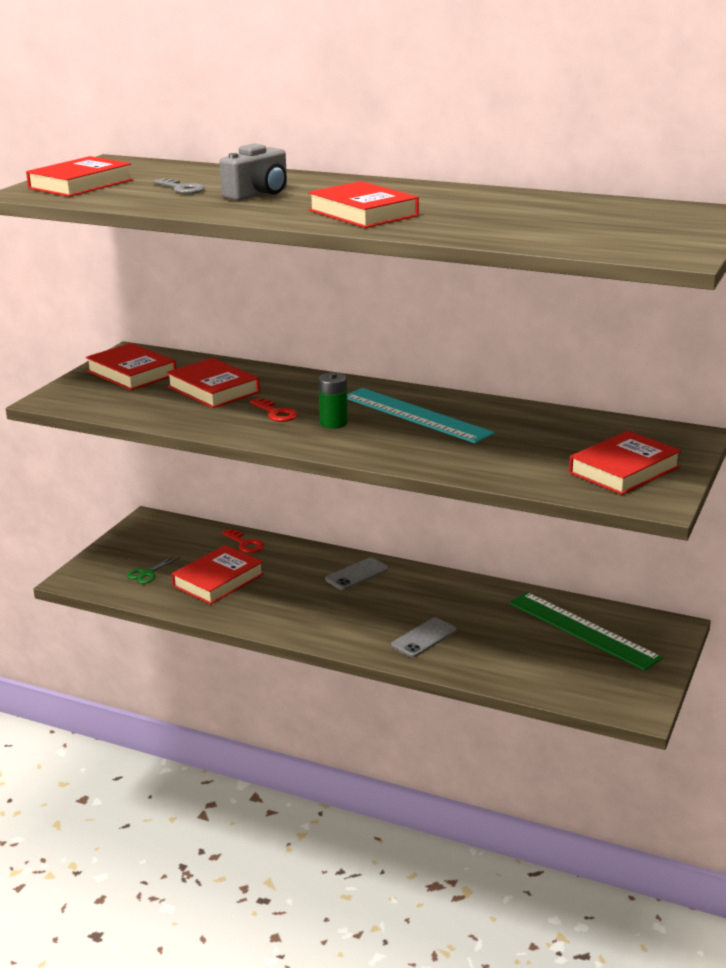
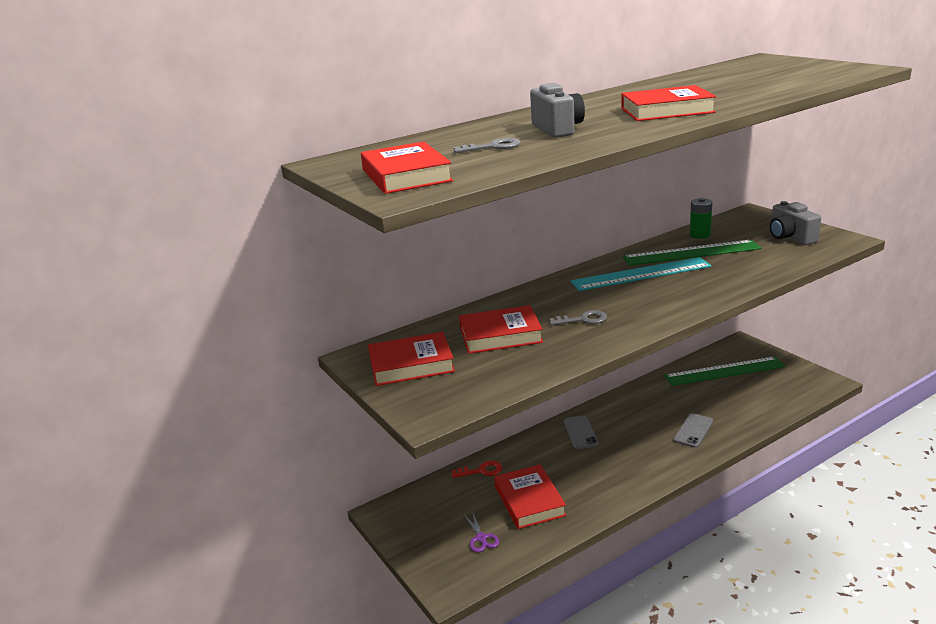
camera: 55 degrees left, 0 degrees up
green scissors [127,555,181,584] -> purple scissors [464,511,499,552]
red key [250,398,298,422] -> grey key [549,310,607,325]
green battery [318,372,348,429] -> green battery moved to [690,198,712,239]
grey phone [391,618,457,657] -> grey phone turned 45 degrees clockwise [673,413,713,448]
red book [569,431,681,495] -> grey camera [770,201,821,245]
none -> green ruler [623,240,761,266]

